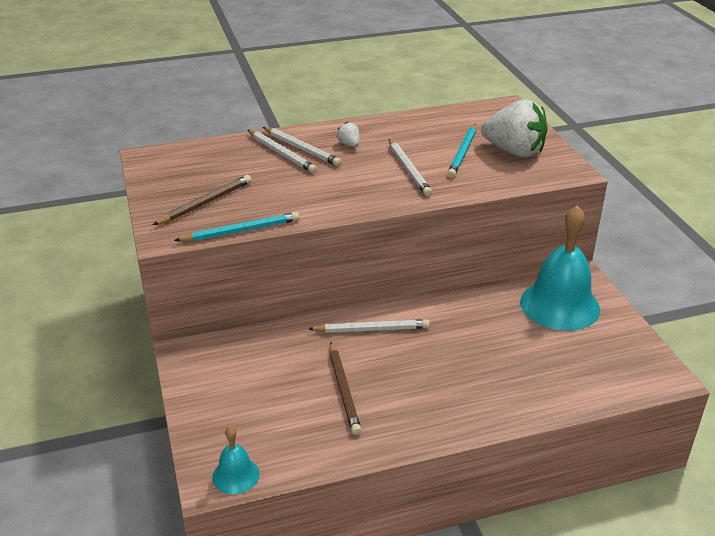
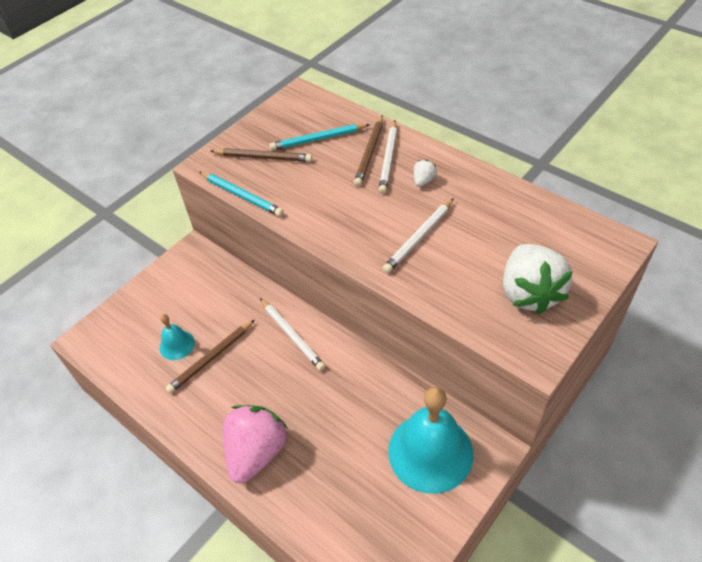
camera: 60 degrees right, 15 degrees up
turquoise bell [212,426,260,494] -> turquoise bell moved to [160,314,195,360]
white pencil [247,129,317,173] -> brown pencil [354,115,383,187]
turquoise pencil [447,124,476,178] -> turquoise pencil moved to [269,124,370,150]
none -> pink strawberry [223,405,287,483]

